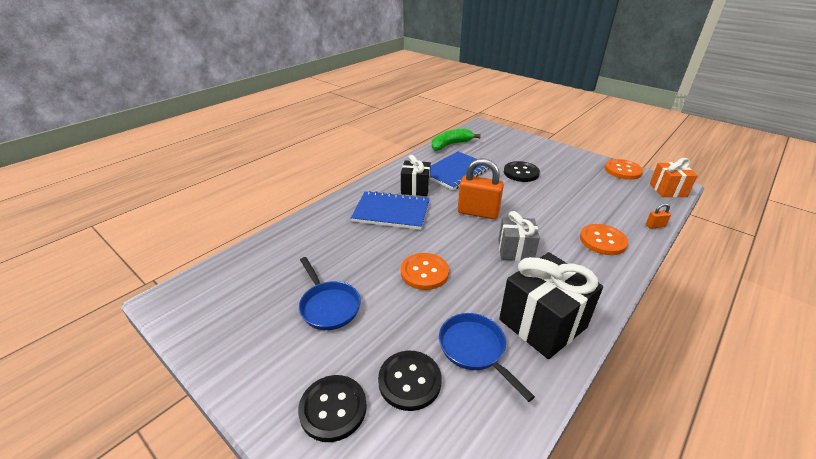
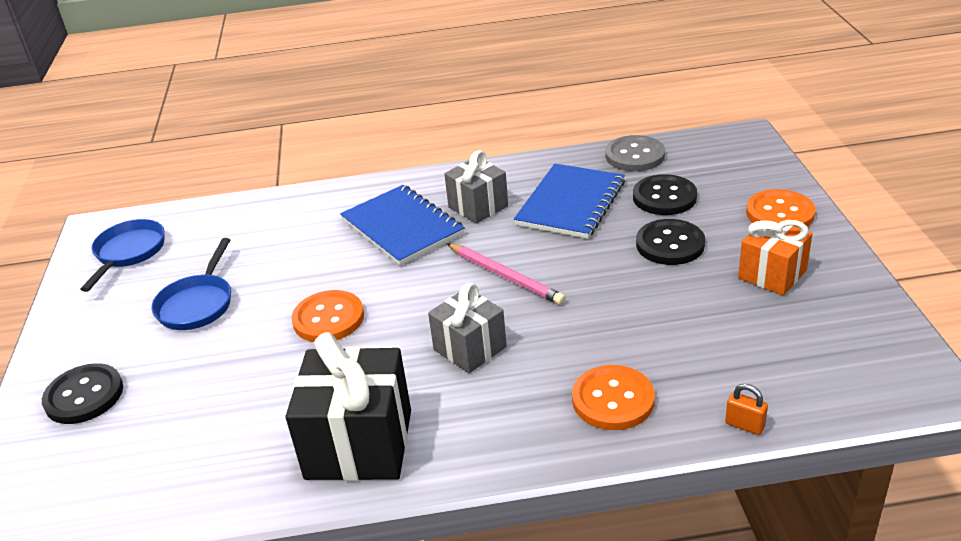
camera: 45 degrees right, 0 degrees up
black button [378,351,442,411] -> black button moved to [633,174,697,215]
black gift [401,155,431,196] -> grey gift [444,150,508,224]
blue notebook [430,152,489,190] -> blue notebook turned 60 degrees counterclockwise [514,164,625,239]
green banana [432,129,481,151] -> grey button [605,135,665,171]
blue pan [439,313,535,402] -> blue pan moved to [80,219,165,292]
orange padlock [458,158,504,219] -> pink pencil [447,243,566,305]
orange button [605,159,643,180] -> orange button moved to [746,189,816,227]
orange gift [650,158,698,197] -> orange gift moved to [738,217,813,296]

